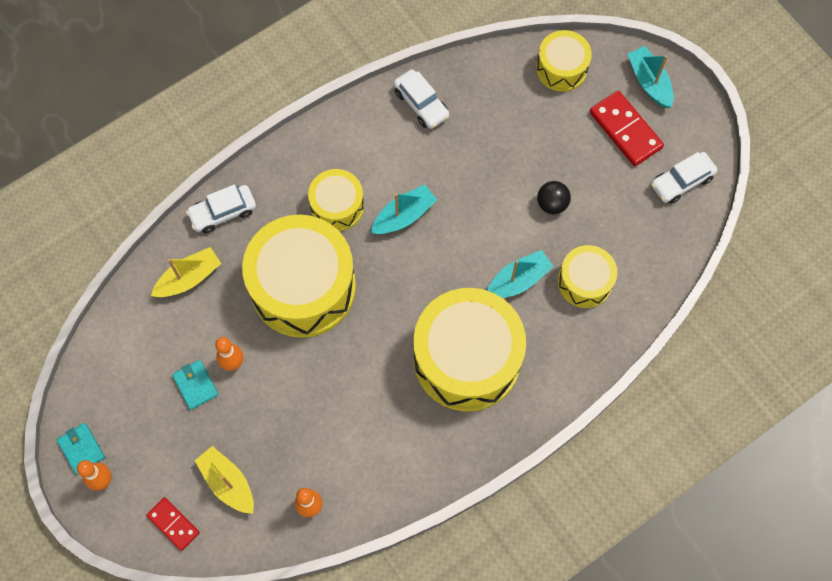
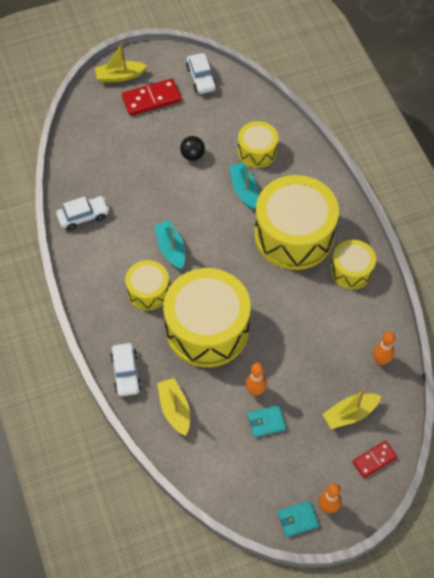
camera: 75 degrees left, 10 degrees down
yellow drum [536,30,592,92] -> yellow drum moved to [330,240,376,289]
turquoise boat [628,46,674,108] -> yellow boat [95,43,148,83]

